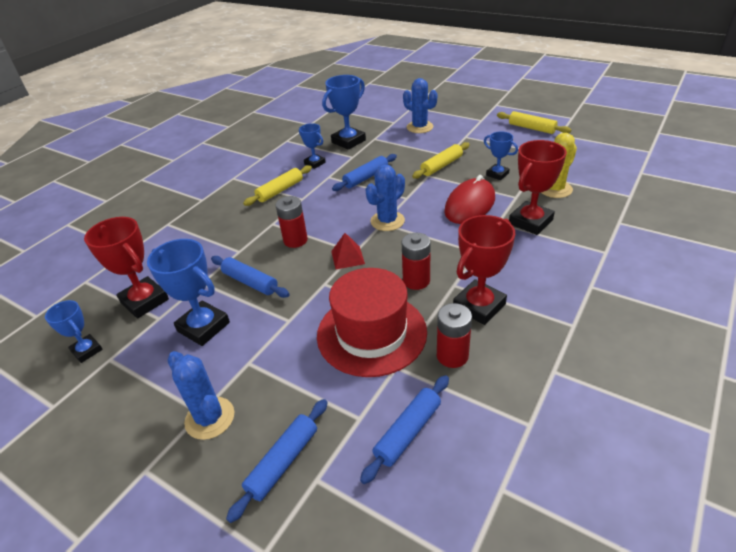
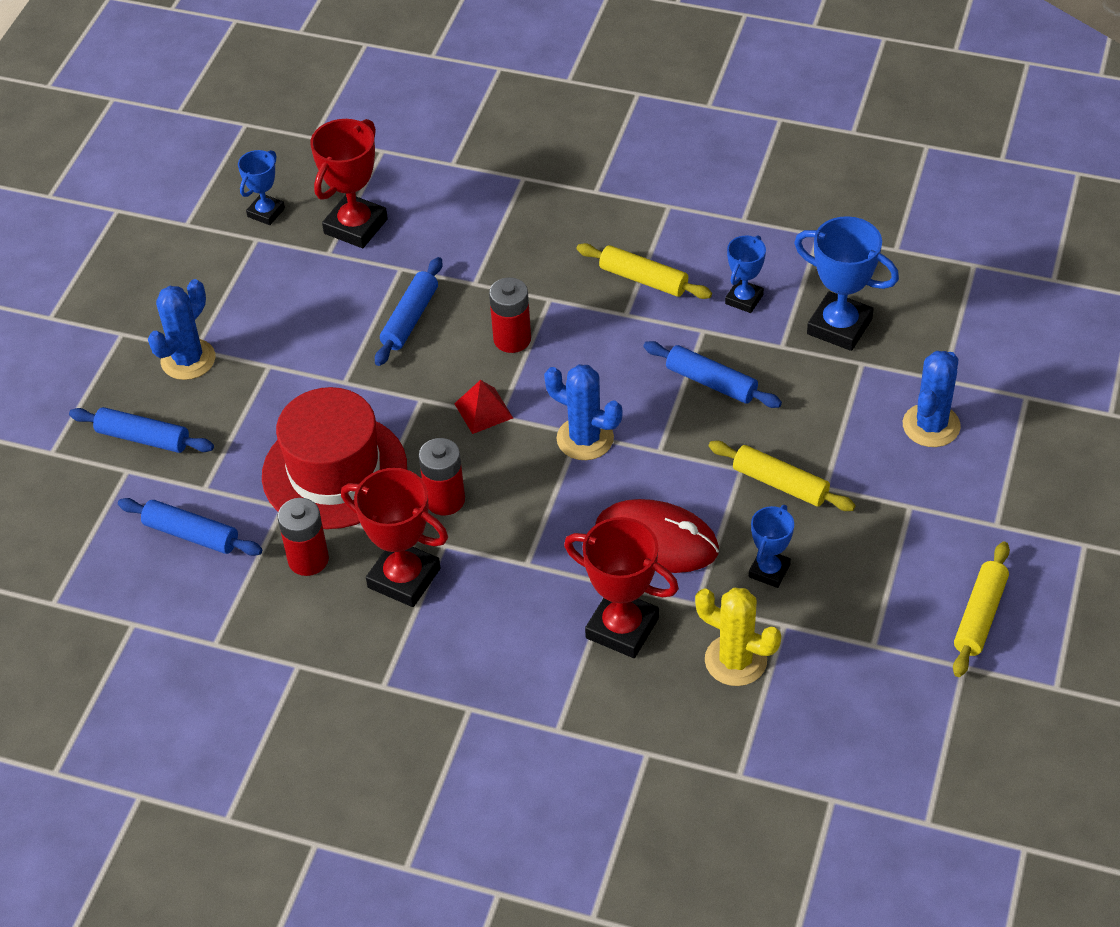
camera: 75 degrees right, 10 degrees up
blue trophy [147,239,230,346] -> none

